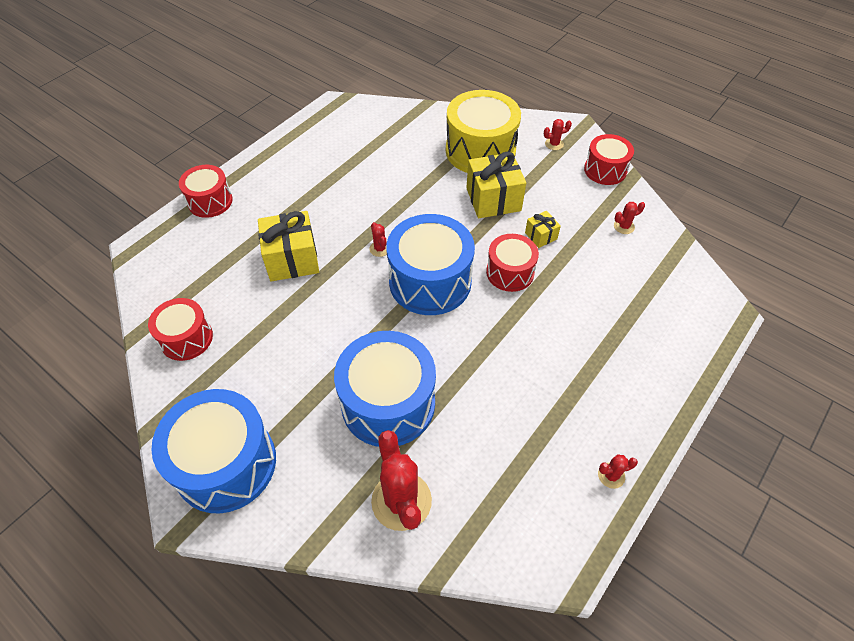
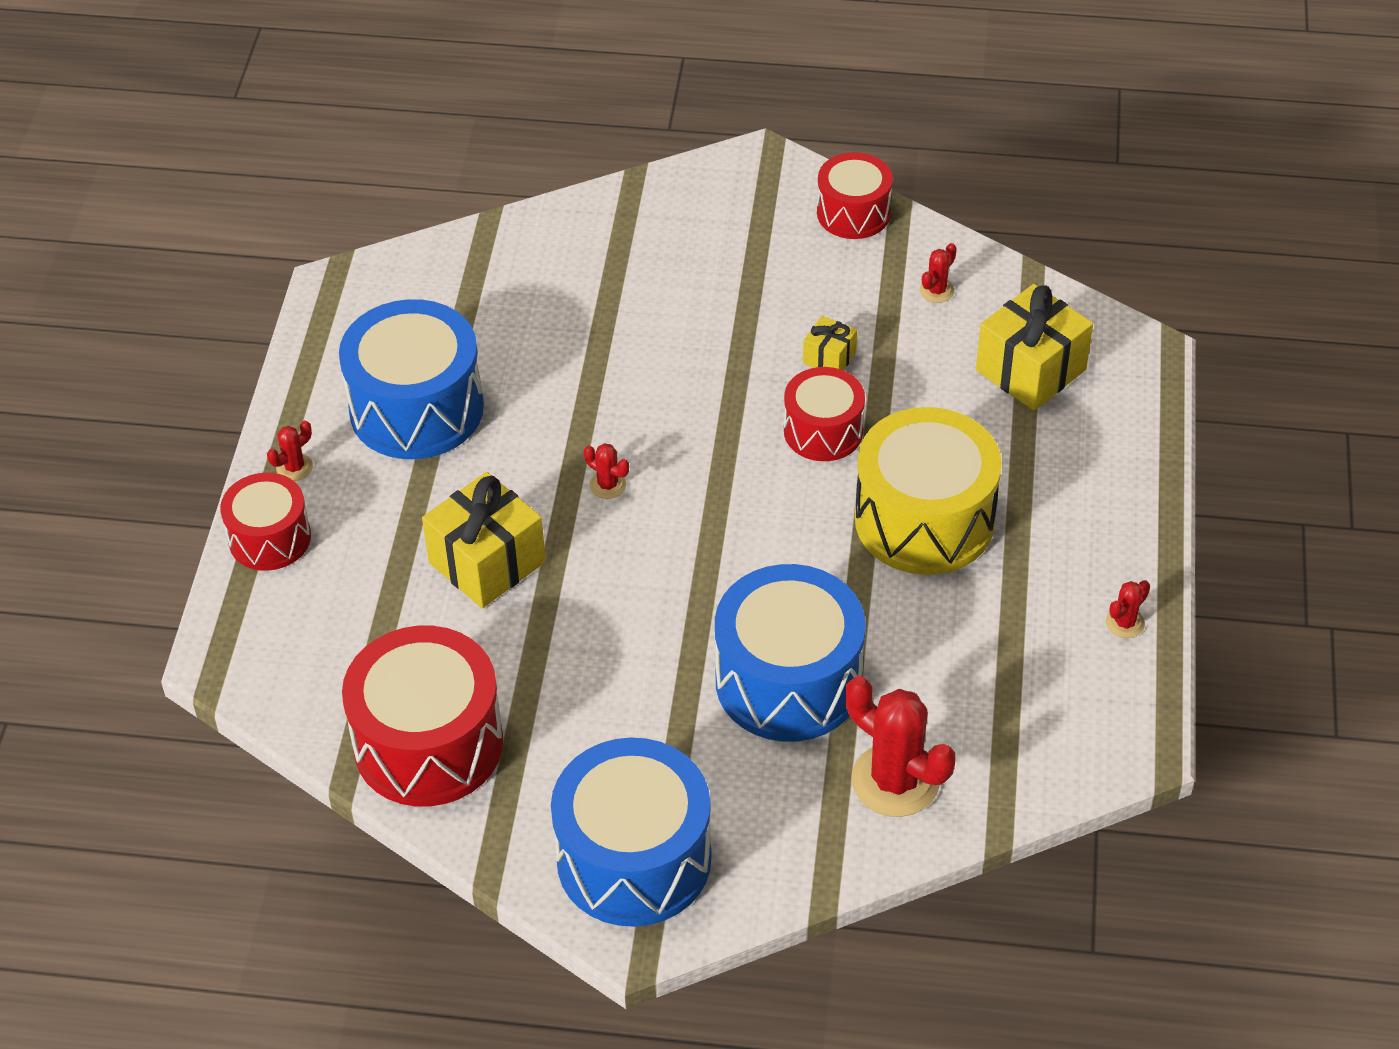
camera: 30 degrees left, 5 degrees down
red drum [148,298,213,361] -> red drum [342,626,503,806], size x1.70
blue drum [386,214,475,315] -> blue drum moved to [339,299,484,459]
yellow drum [446,90,521,173] -> yellow drum moved to [855,407,1002,575]
yellow gift [466,152,526,218] -> yellow gift moved to [976,284,1093,411]
red cactus [544,119,572,150] -> red cactus moved to [267,421,313,481]

